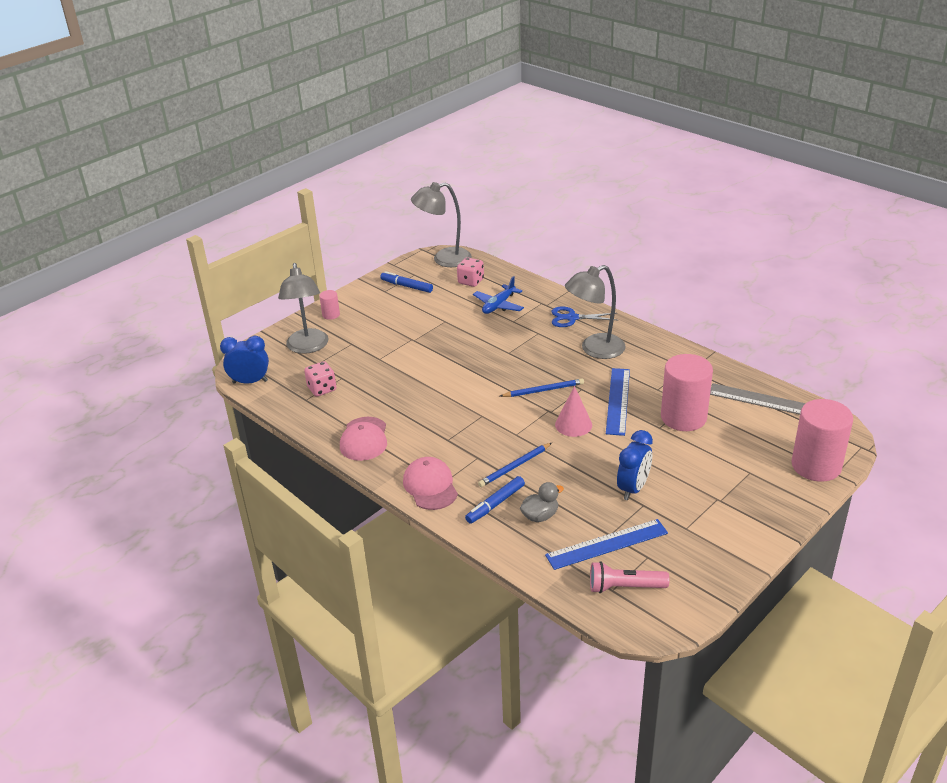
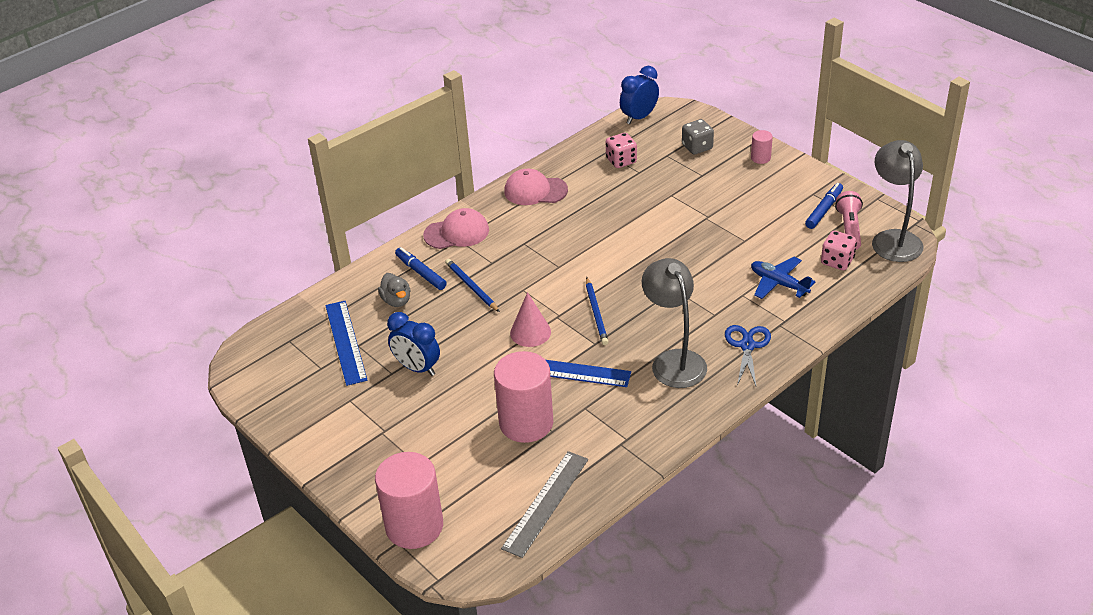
camera: 95 degrees right, 5 degrees up
blue clock [220,336,269,384] -> blue clock turned 135 degrees counterclockwise [620,66,659,124]
grey lamp [278,263,328,354] -> grey dice [682,119,714,154]
pink flashlight [590,561,669,593] -> pink flashlight moved to [835,191,863,250]

